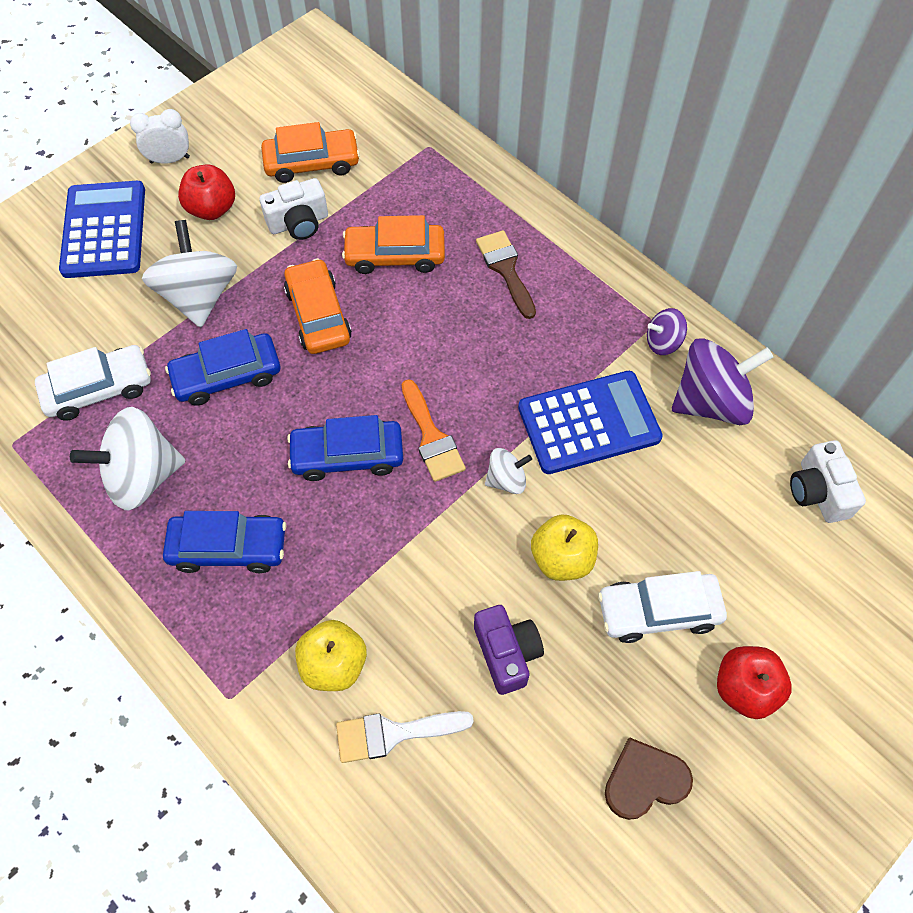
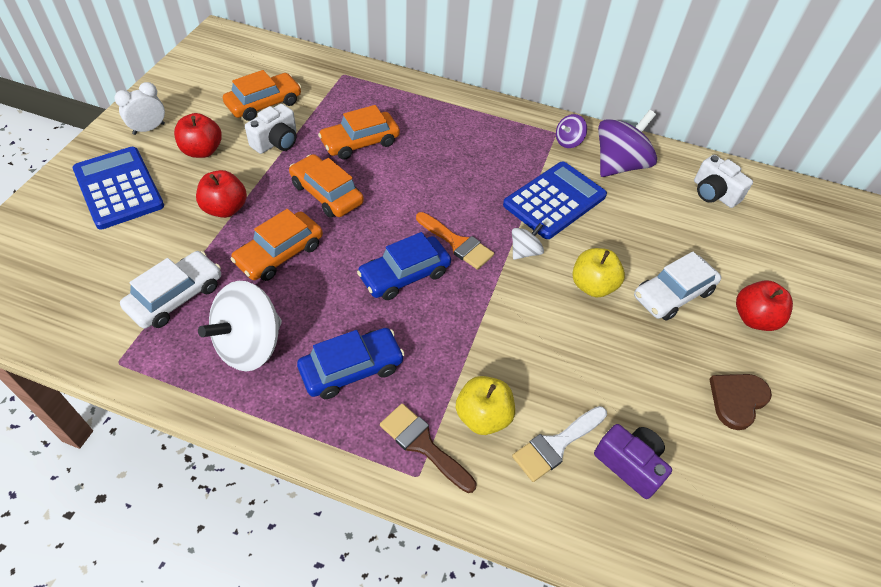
camera: 30 degrees left, 10 degrees down
white spinning top [142,220,237,328] -> red apple [196,170,247,218]
blue car [165,329,280,406] -> orange car [231,209,323,281]
purple camera [474,605,544,695] -> purple camera moved to [594,424,672,499]
brown brush [476,230,536,319] -> brown brush moved to [380,403,476,493]

